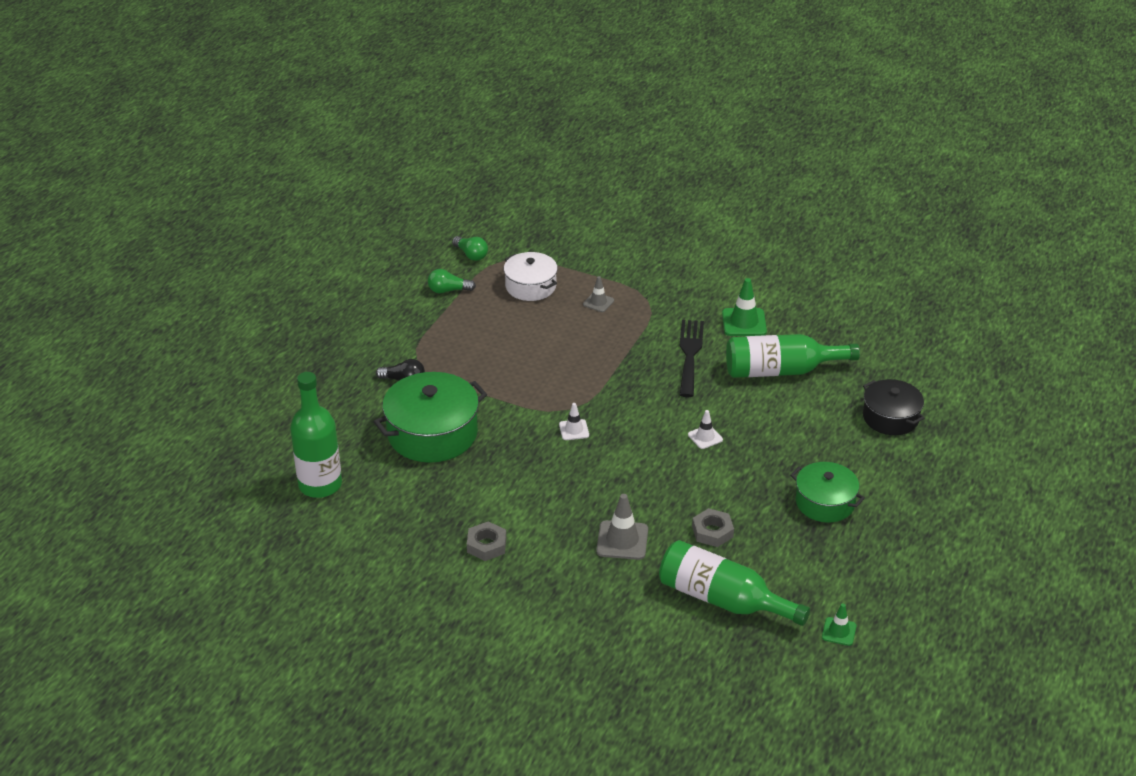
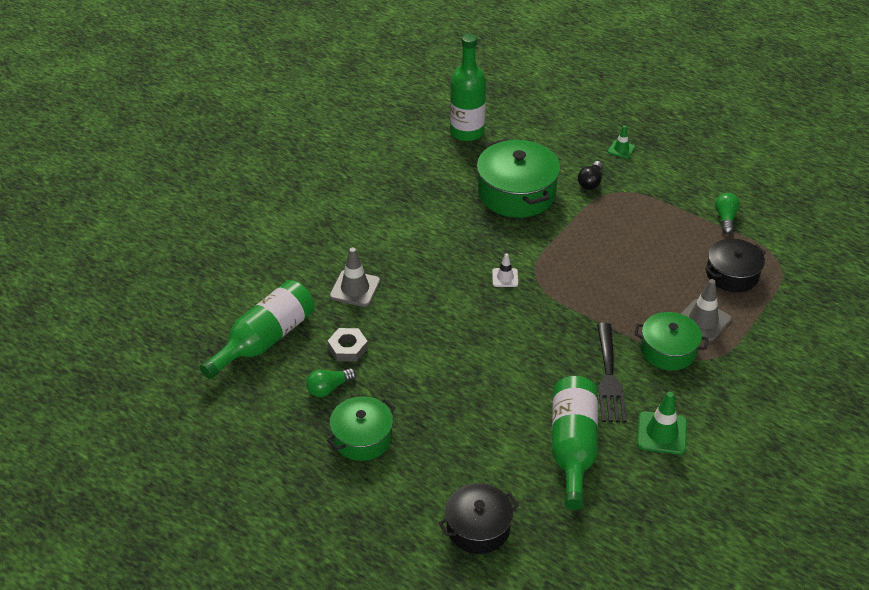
camera: 100 degrees right, 5 degrees up
green light bulb [452,236,488,261] -> green light bulb moved to [306,368,356,397]
grey nut [467,521,506,561] -> none
white pot [504,252,558,301] -> black pot [705,239,766,292]
grey traffic cone [583,276,614,312] -> grey traffic cone [680,279,732,342], size x1.66
black fork [680,320,704,397] -> black fork turned 75 degrees clockwise [597,323,627,422]
white traffic cone [688,410,723,449] -> none
green traffic cone [822,603,856,646] -> green traffic cone moved to [608,126,635,159]
none -> green pot [634,312,708,371]

